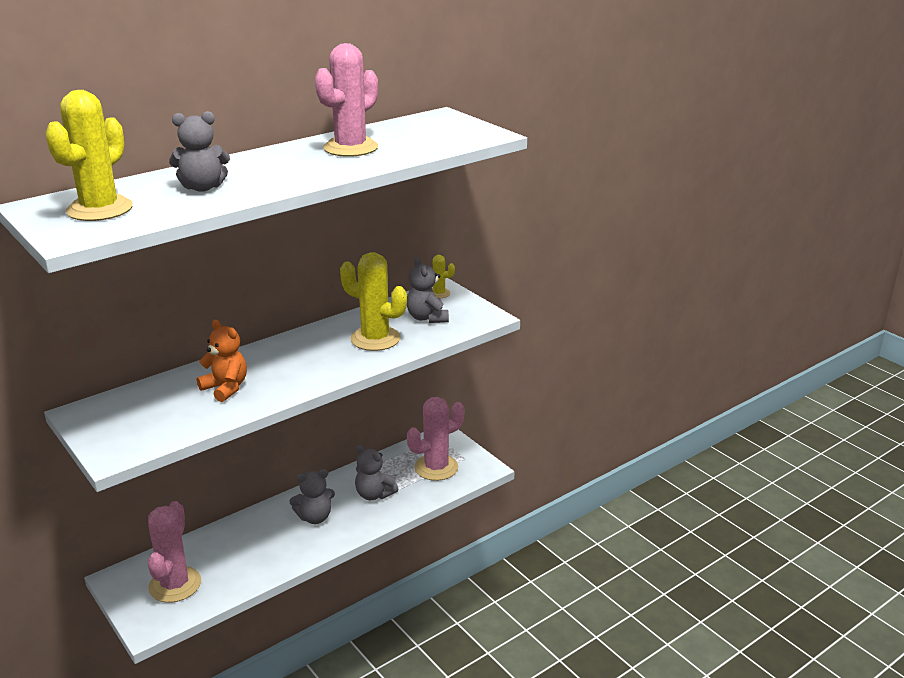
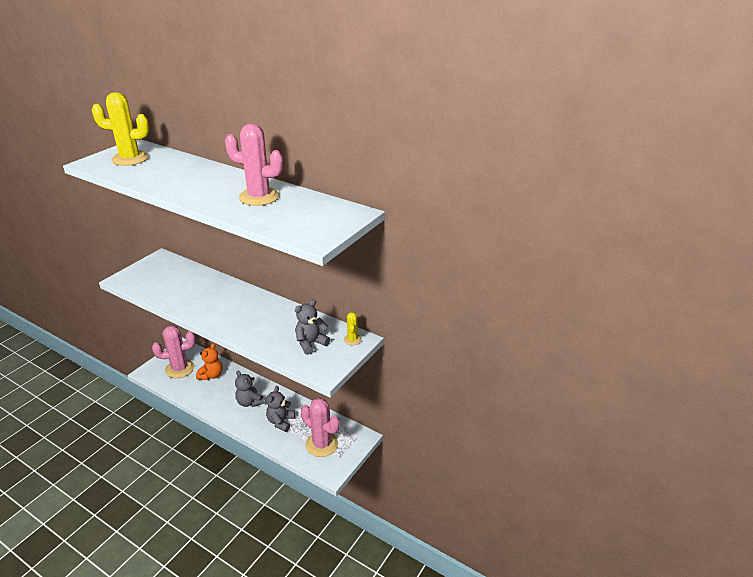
camera: 70 degrees right, 5 degrees up
grey teddy bear [169,111,230,192] -> none
orange teddy bear [197,320,247,402] -> orange teddy bear moved to [196,343,222,380]
yellow cactus [340,252,407,351] -> none

